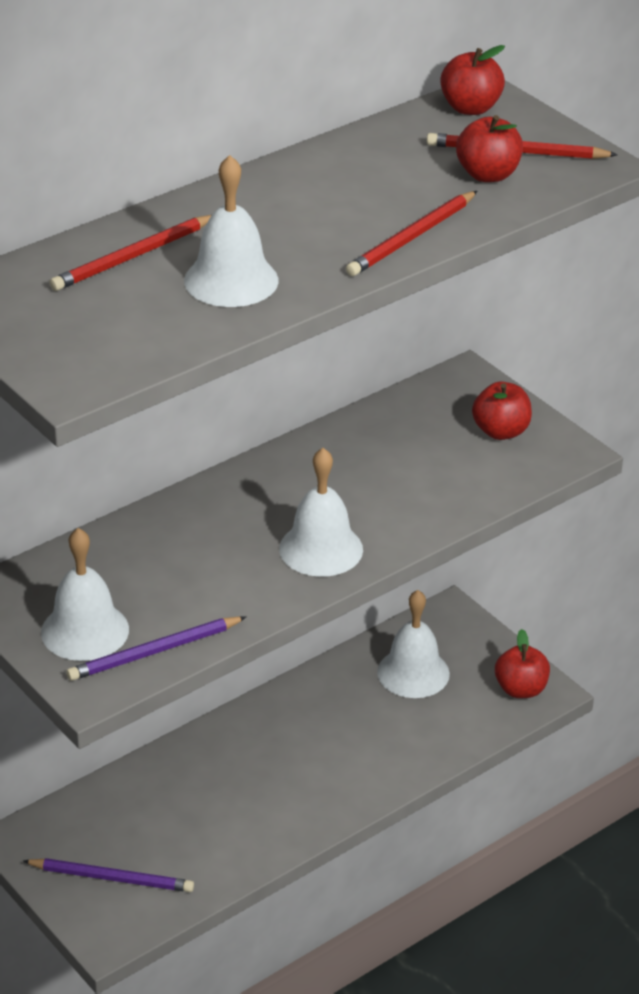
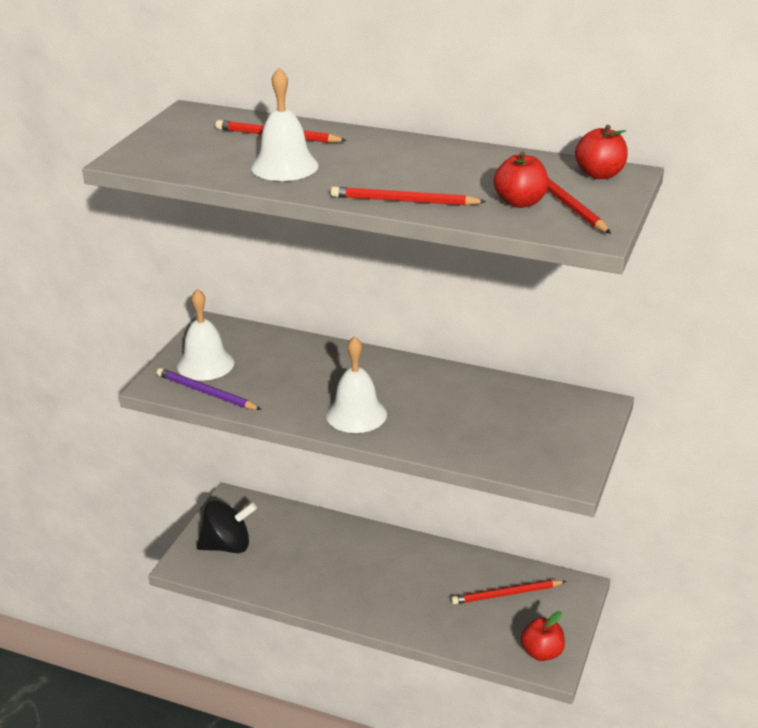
camera: 60 degrees right, 5 degrees down
purple pencil [23,858,194,892] -> black spinning top [197,500,257,553]
white bell [377,590,450,698] -> red pencil [451,580,566,604]
red apple [472,382,532,440] -> none

